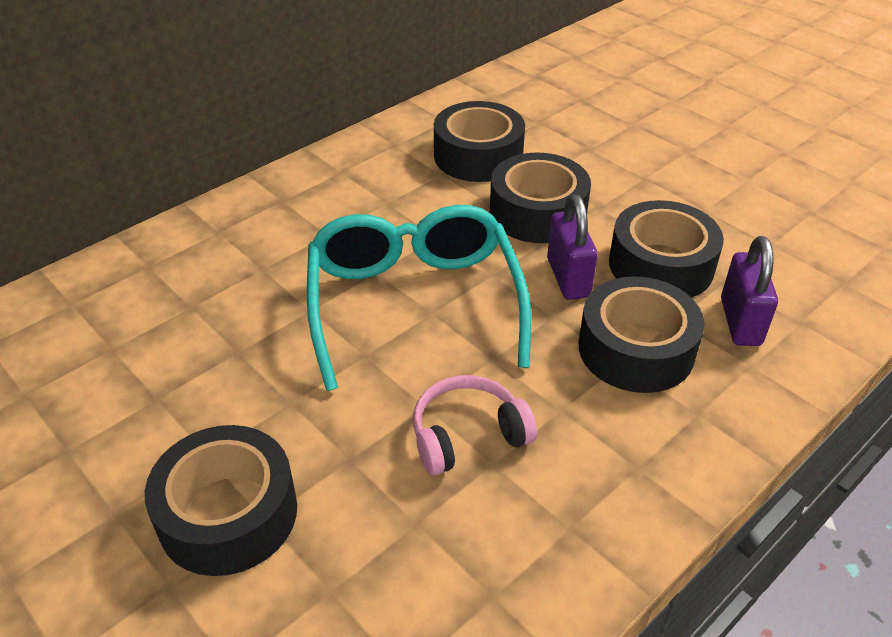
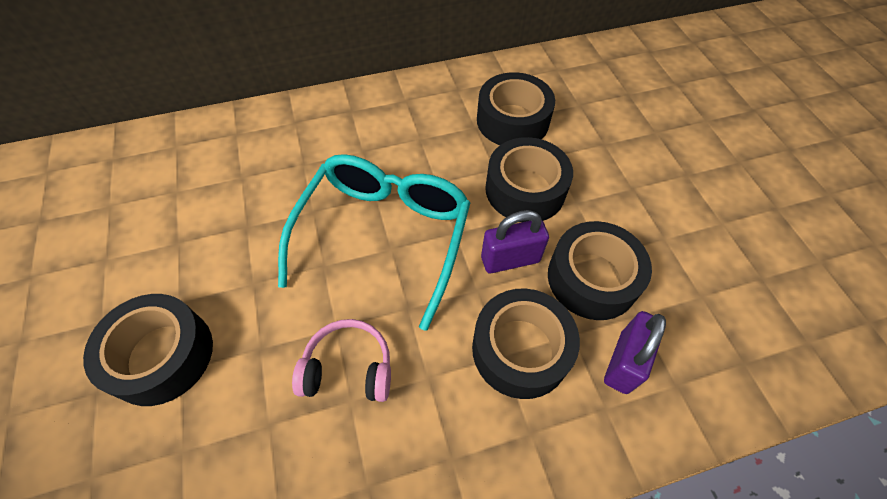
camera: 25 degrees right, 15 degrees up
purple padlock [547,194,598,300] -> purple padlock turned 60 degrees clockwise [481,210,549,273]

